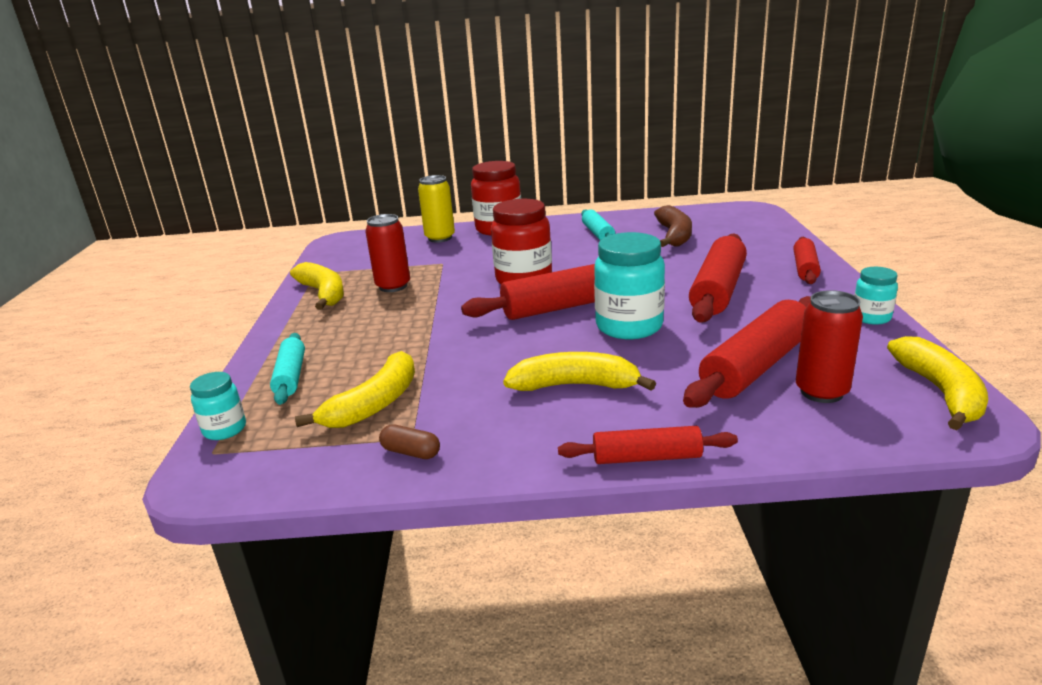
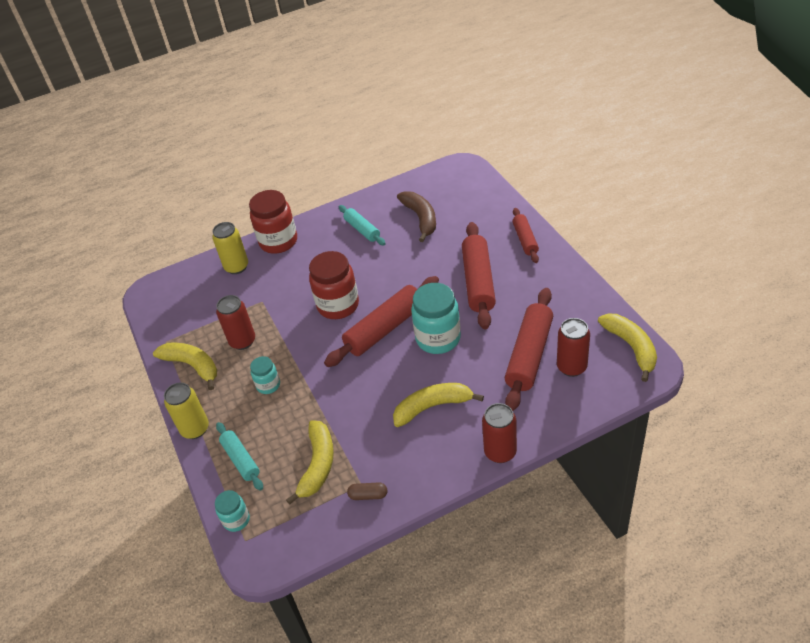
camera: 20 degrees left, 20 degrees up
red rolling pin [558,426,738,464] -> red can [482,403,517,463]
turquoise jar [854,267,898,325] -> turquoise jar moved to [250,356,280,394]
none -> yellow can [164,382,209,439]

